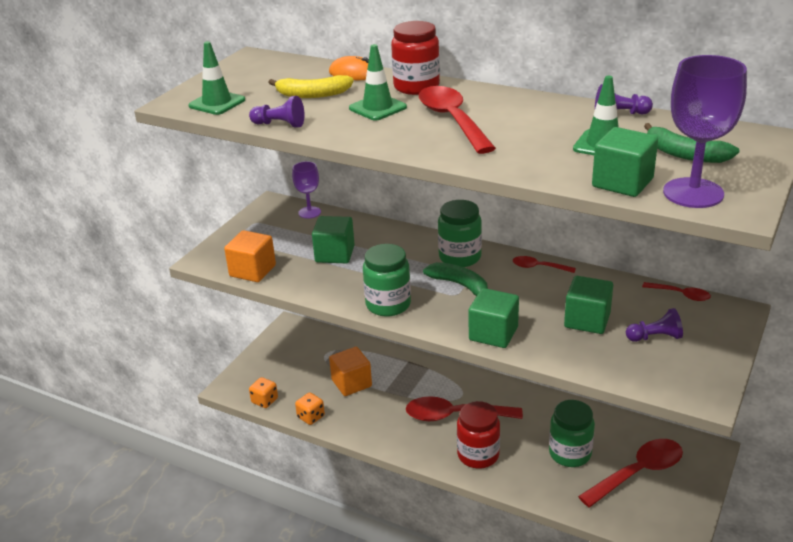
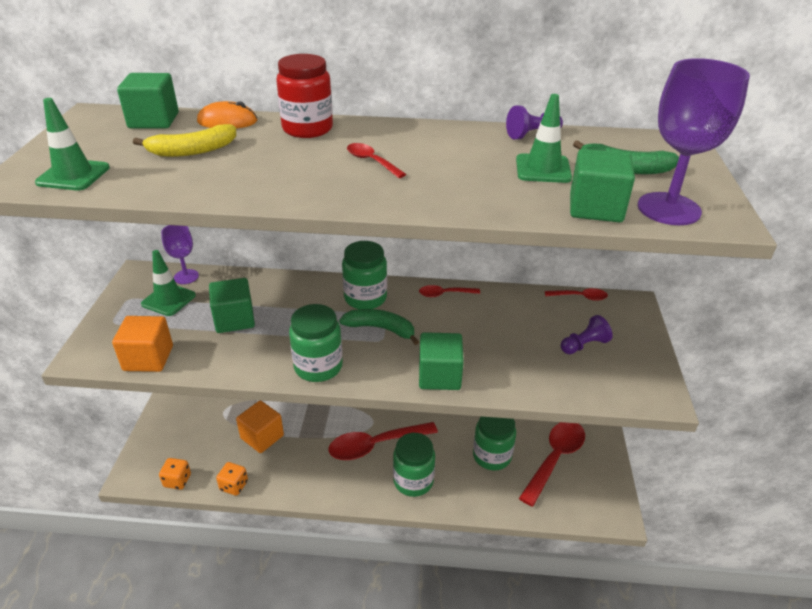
camera: 25 degrees left, 5 degrees up
purple pawn [249,96,305,128] -> none
green traffic cone [349,44,407,121] -> green traffic cone moved to [141,250,196,316]
red spoon [419,86,496,154] -> red spoon [347,143,406,178], size x0.50
red jar [457,401,500,468] -> green jar [393,433,435,497]
green cube [564,276,613,334] -> green cube moved to [117,73,179,128]

